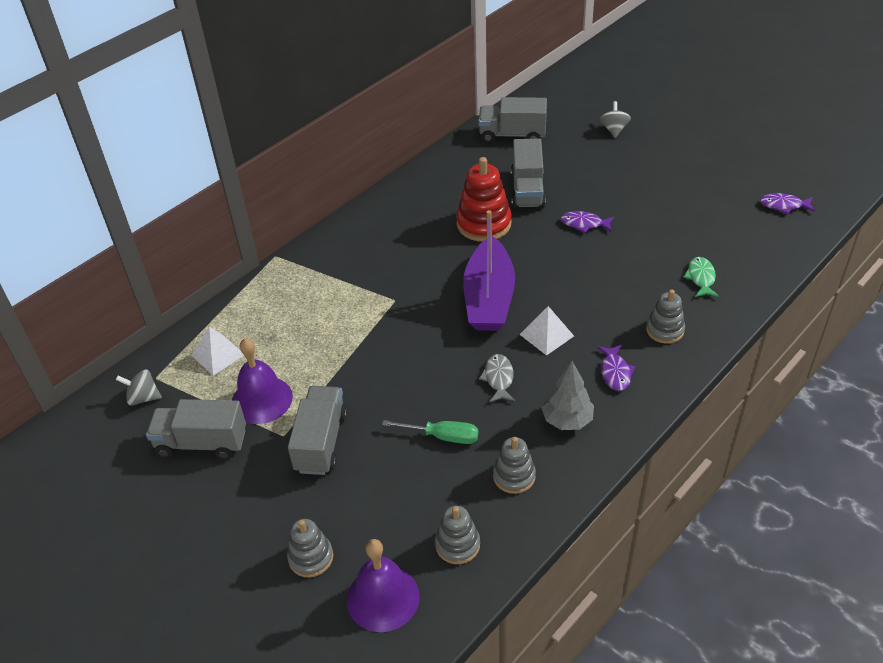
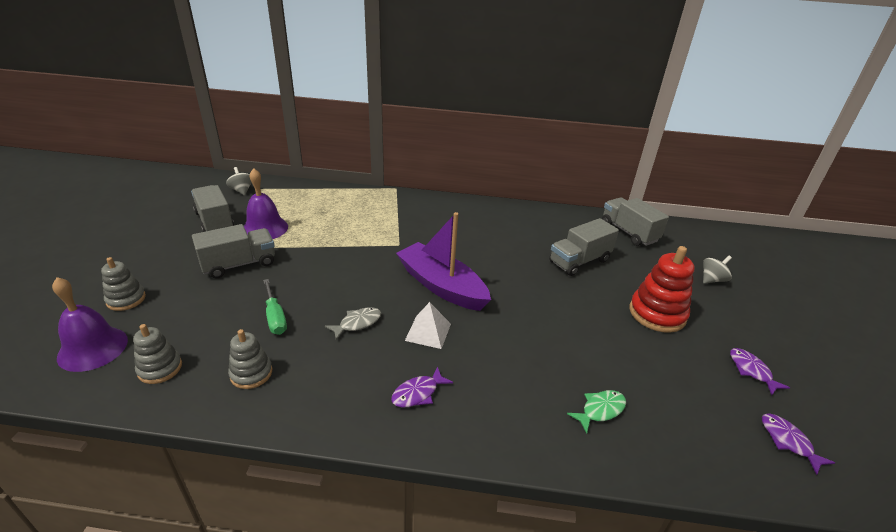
camera: 50 degrees right, 10 degrees down
white pyramid [191,327,244,375] -> none
red stacking toy [456,157,512,242] -> red stacking toy moved to [630,246,695,333]
purple boat [463,210,515,331] -> purple boat turned 75 degrees clockwise [396,212,491,311]
grey tree [541,361,594,430] -> none
purple fish [561,211,614,233] -> purple fish moved to [730,348,790,395]
grey stacking toy [646,290,685,344] -> none

